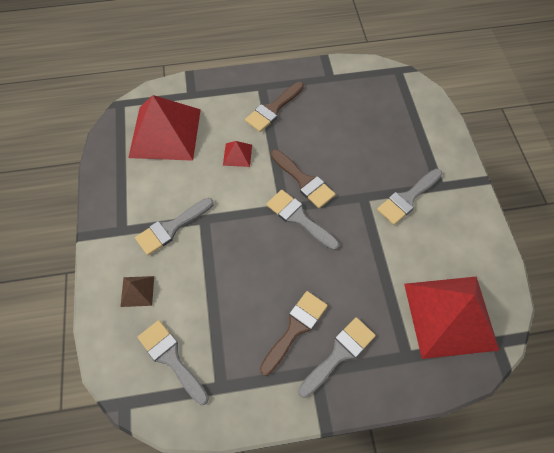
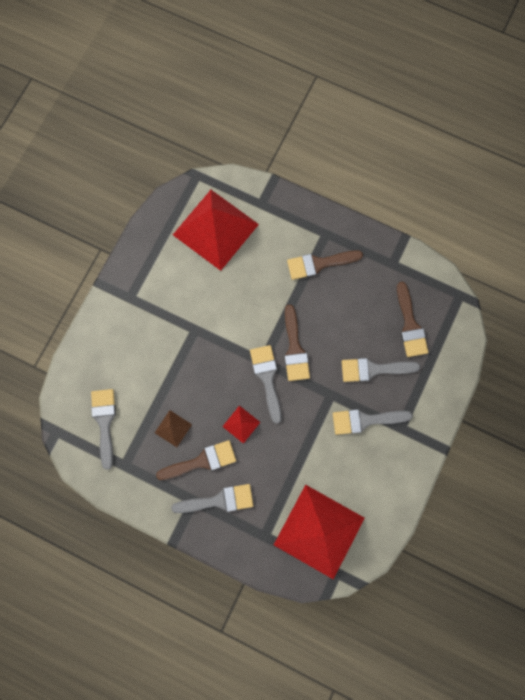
camera: 35 degrees right, 15 degrees up
brown pyramid [120,276,154,307] -> brown pyramid moved to [155,410,192,447]
grey brush [135,198,214,255] -> grey brush moved to [342,358,420,382]
red pyramid [223,141,252,167] -> red pyramid moved to [222,405,260,444]
none -> brown brush [397,282,428,357]

